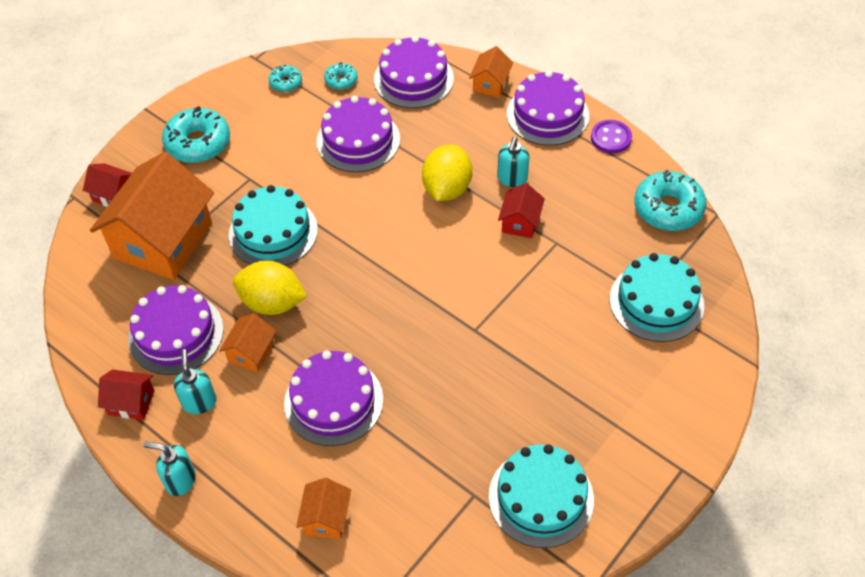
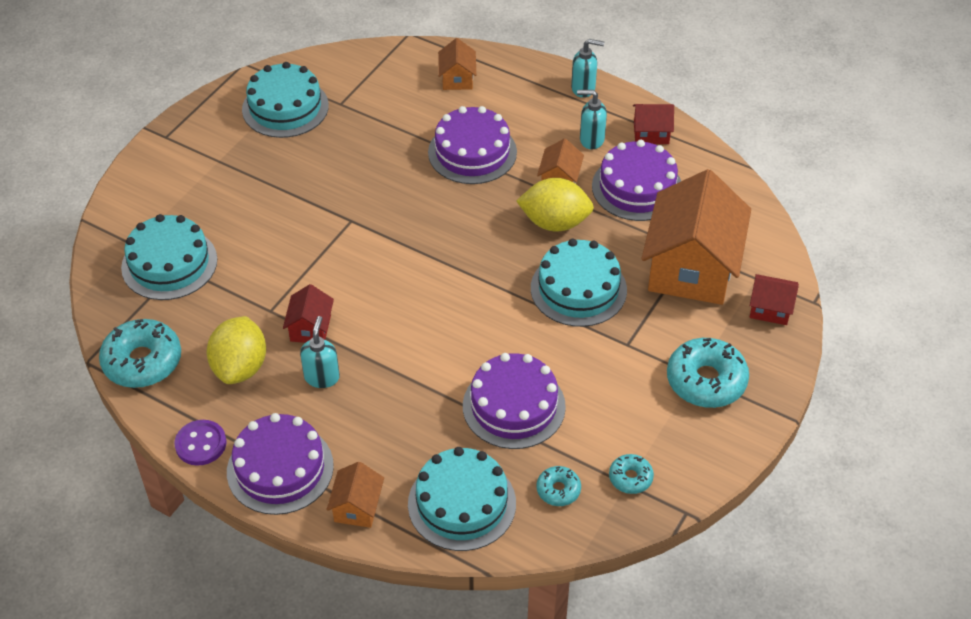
camera: 170 degrees right, 5 degrees down
turquoise soap dispenser [174,349,217,414] -> turquoise soap dispenser turned 120 degrees clockwise [577,90,607,149]
purple cake [374,36,454,108] -> turquoise cake [408,447,516,551]
yellow lemon [422,145,472,201] -> yellow lemon moved to [207,316,266,384]

